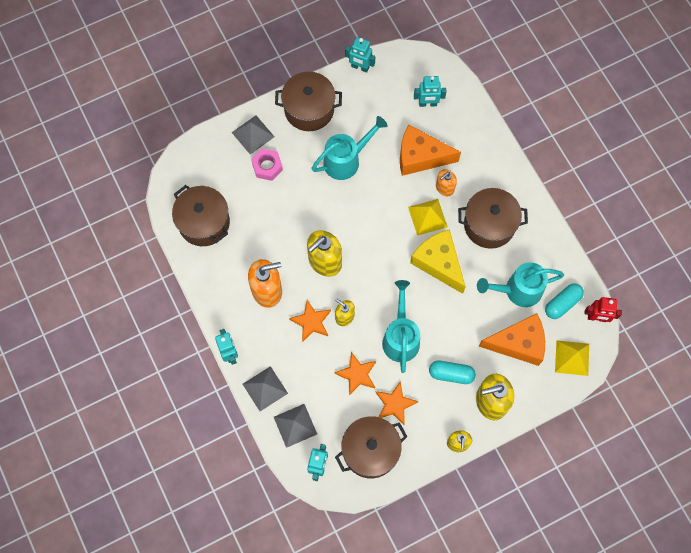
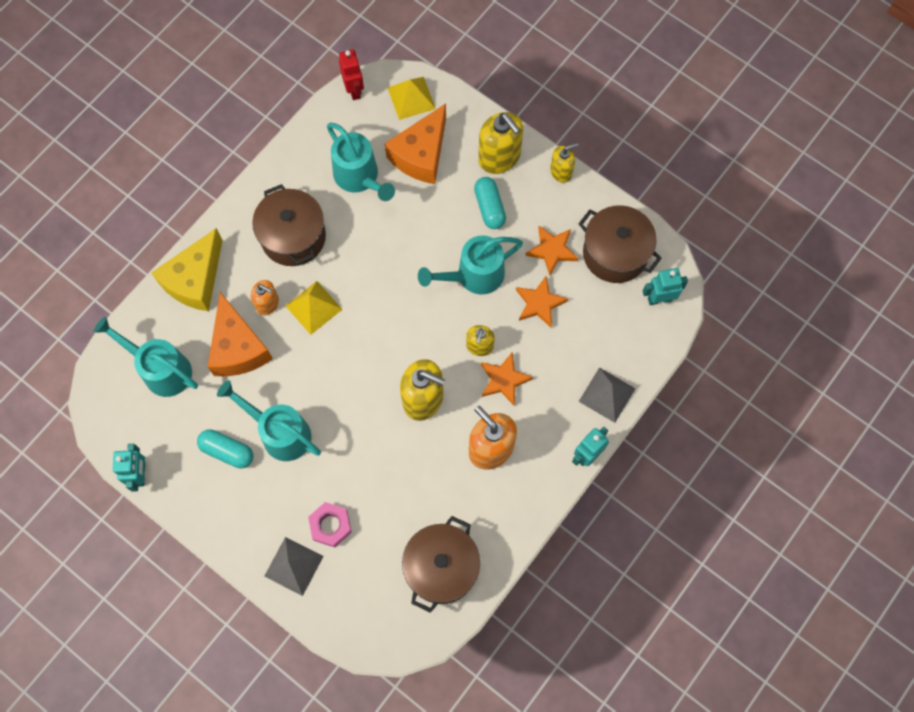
camera: 115 degrees left, 0 degrees up
grey pyramid [274,404,317,448] -> none
brown pot [275,71,342,131] -> none
yellow cheese [410,229,466,294] -> yellow cheese moved to [152,228,223,311]
turquoise robot [414,76,447,107] -> turquoise watering can [94,317,198,397]
orange cheese [479,313,545,366] -> orange cheese turned 120 degrees counterclockwise [385,104,446,184]
turquoise capsule [545,283,584,319] -> turquoise capsule moved to [197,429,254,468]

